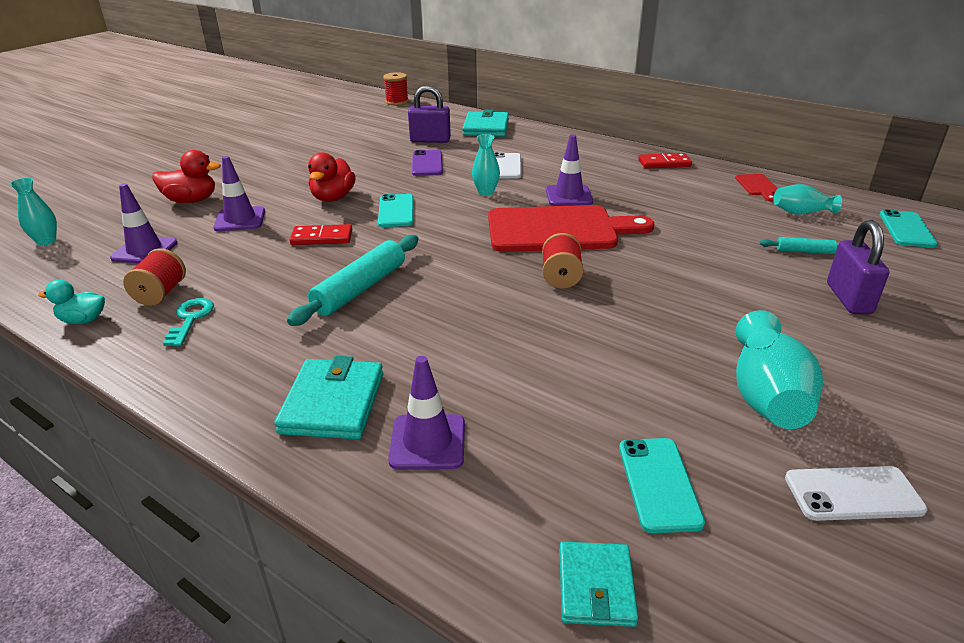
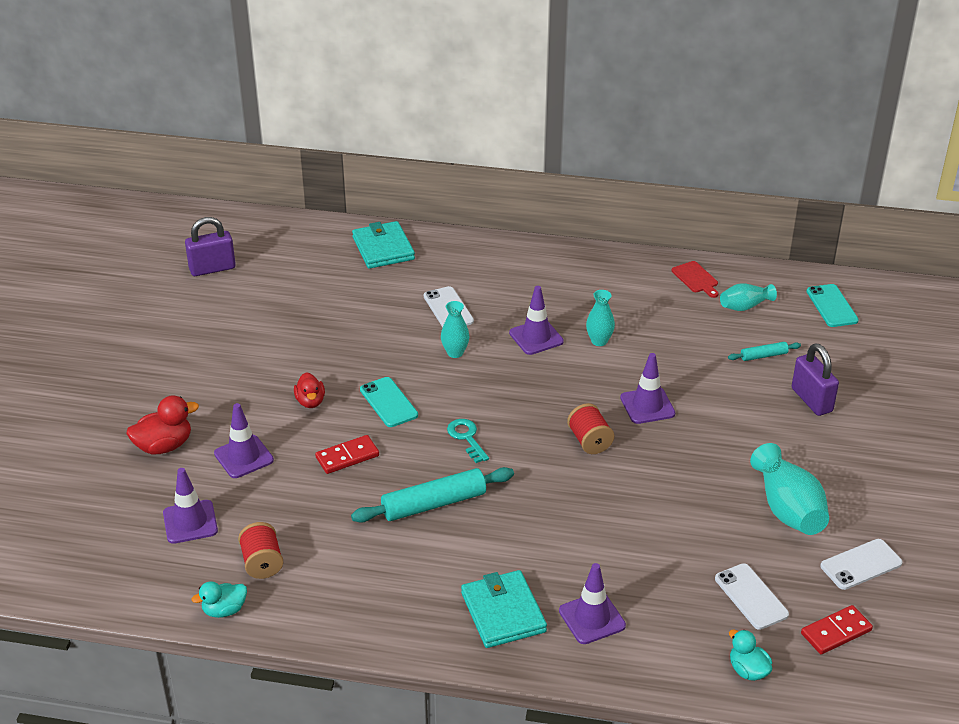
camera: 25 degrees left, 5 degrees up
turquoise vase [10,178,57,246] -> turquoise vase moved to [586,290,615,346]
turquoise key [163,298,214,347] -> turquoise key moved to [447,419,489,463]
turquoise rolling pin [287,235,419,326] -> turquoise rolling pin turned 60 degrees clockwise [351,467,514,523]
red duck [308,152,356,202] -> red duck [294,372,325,408], size x0.66
red spool [383,72,409,105] -> none
purple padlock [408,85,451,143] -> purple padlock moved to [185,217,236,276]
purple phone [412,150,443,176] -> none
red cutting board [488,205,654,252] -> none
turquoise wallet [559,542,638,627] -> turquoise duck [729,629,772,681]
turquoise phone [619,438,705,533] -> white phone [715,563,789,630]
red domino [639,153,692,169] -> red domino moved to [801,605,873,654]
none -> purple traffic cone [620,353,675,424]

